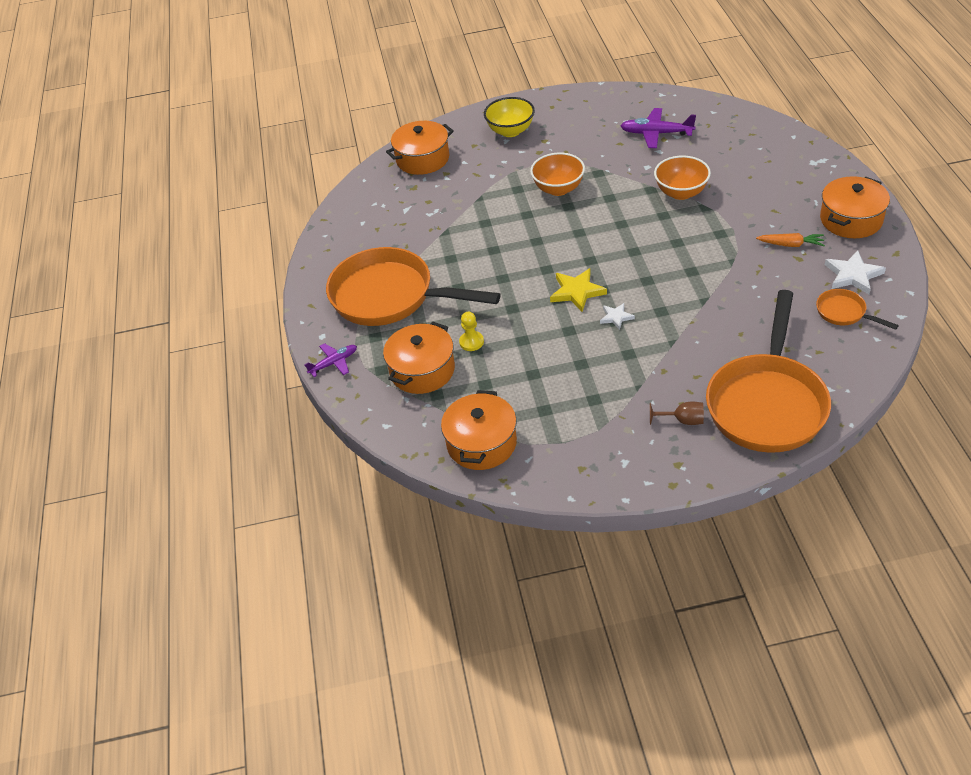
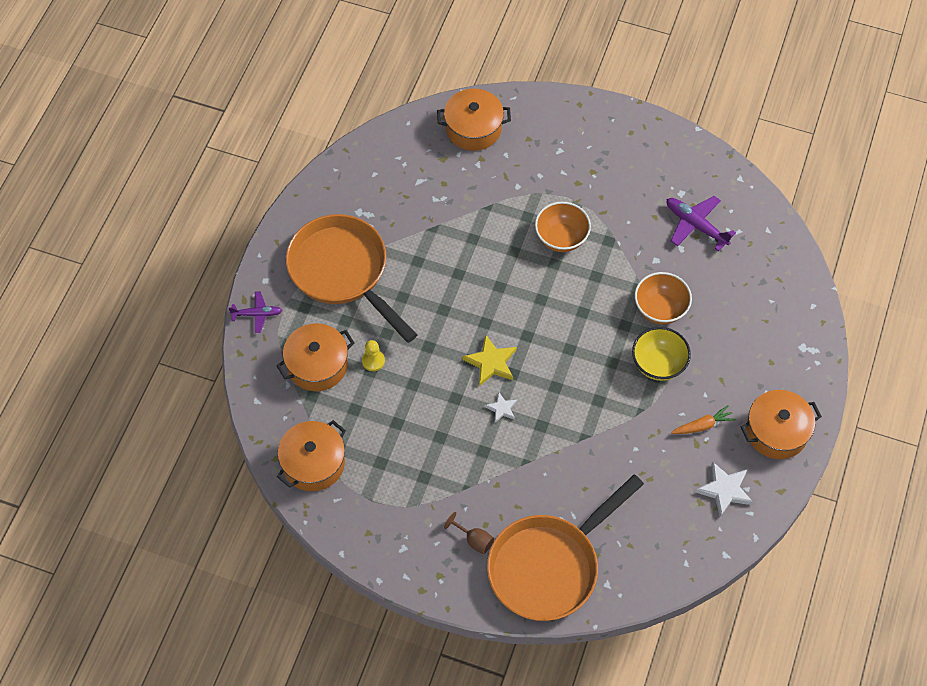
camera: 25 degrees right, 15 degrees up
yellow bowl [484,97,535,137] -> yellow bowl moved to [632,327,691,381]
orange carrot [756,233,825,247] -> orange carrot turned 60 degrees counterclockwise [671,405,736,434]
orange pan [816,289,899,330] -> none

